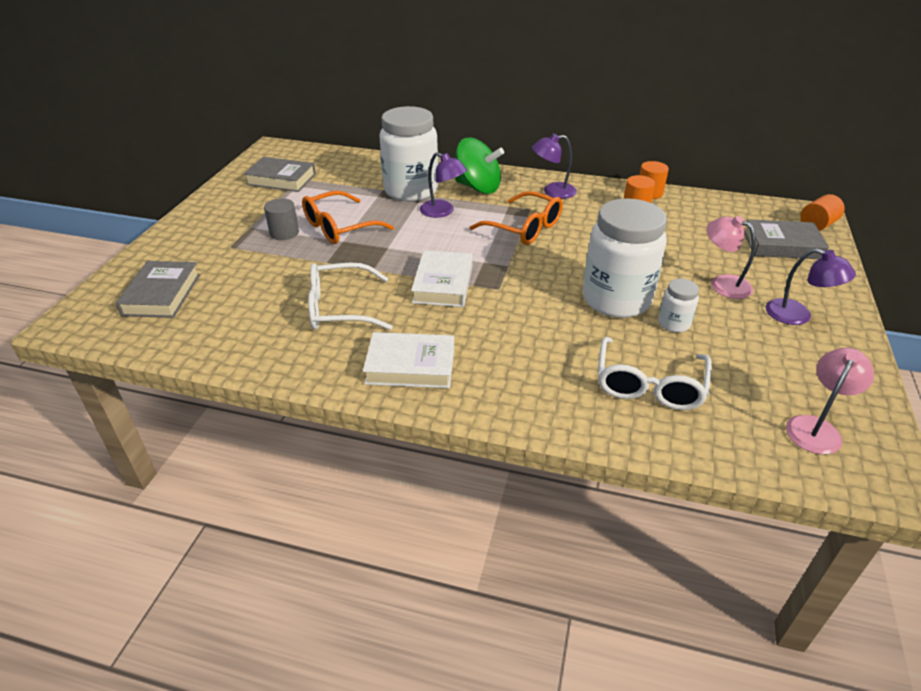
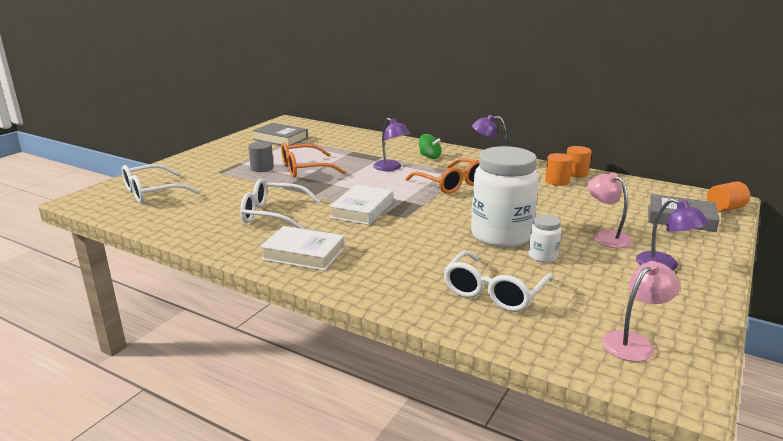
camera: 15 degrees right, 15 degrees down
grey book [116,261,200,318] -> white glasses [122,164,200,203]
white jar [380,106,438,202] -> none
green spinning top [455,138,504,194] -> green spinning top [419,134,441,159], size x0.56

